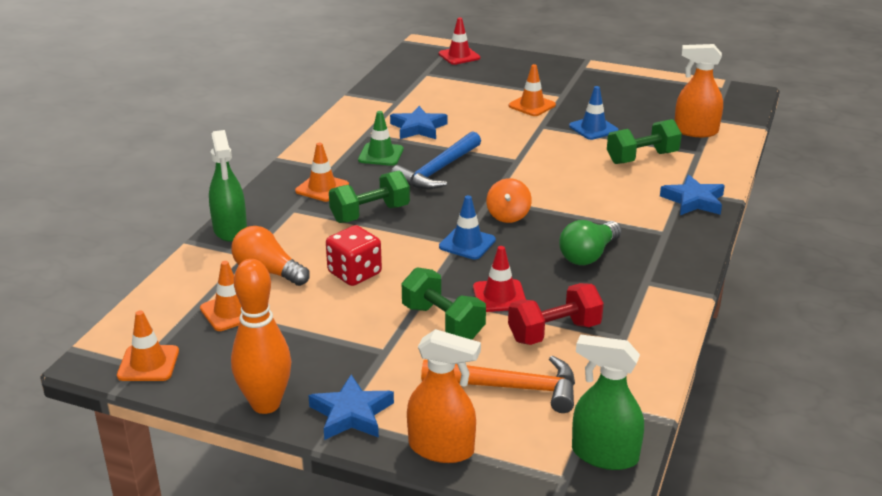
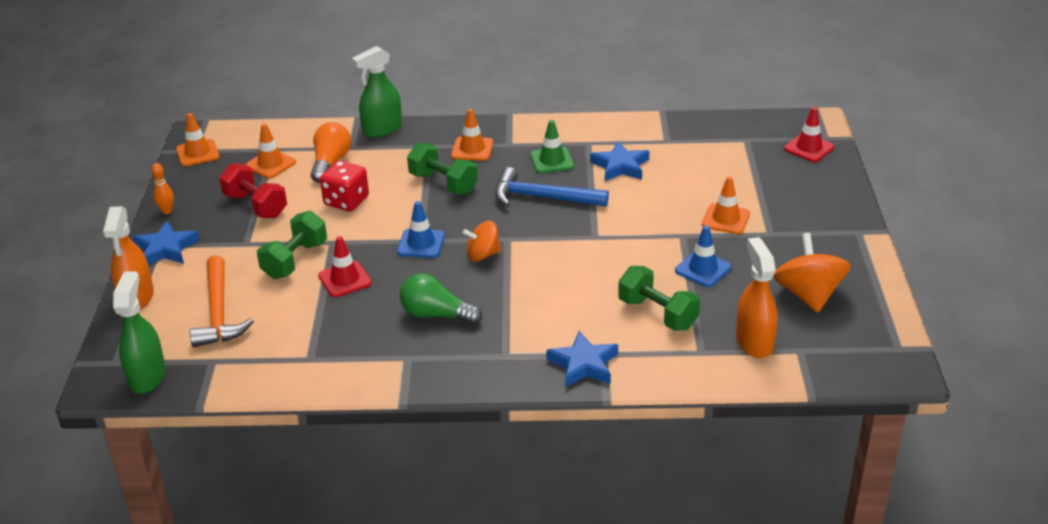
camera: 70 degrees right, 5 degrees up
orange bowling pin [231,259,292,414] -> orange bowling pin [151,163,174,214], size x0.45
red dumbbell [508,283,604,345] -> red dumbbell moved to [219,163,287,218]
none -> orange spinning top [773,233,851,313]

